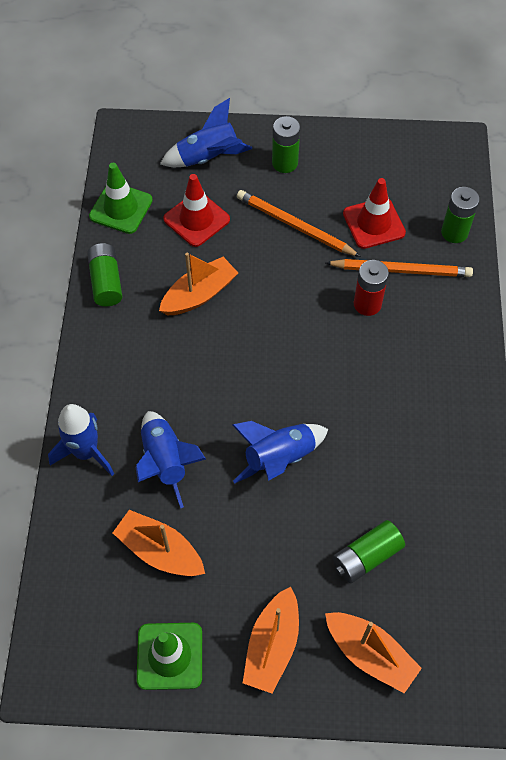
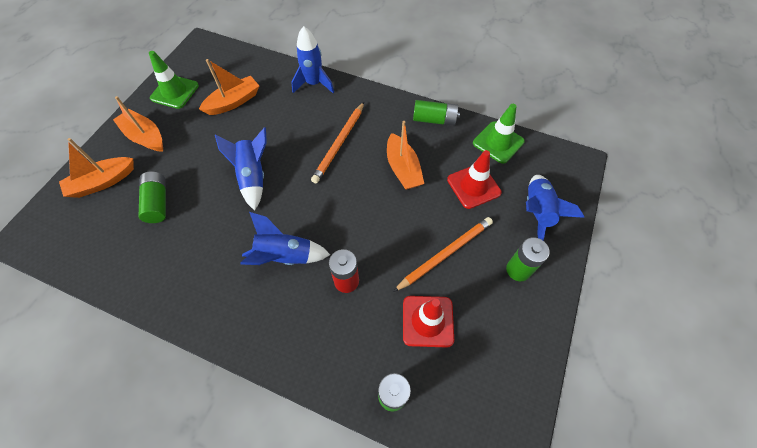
camera: 110 degrees right, 0 degrees up
blue rocket [135,411,206,508] -> blue rocket moved to [241,212,330,265]
orange pencil [326,259,473,277] -> orange pencil moved to [311,102,364,183]

